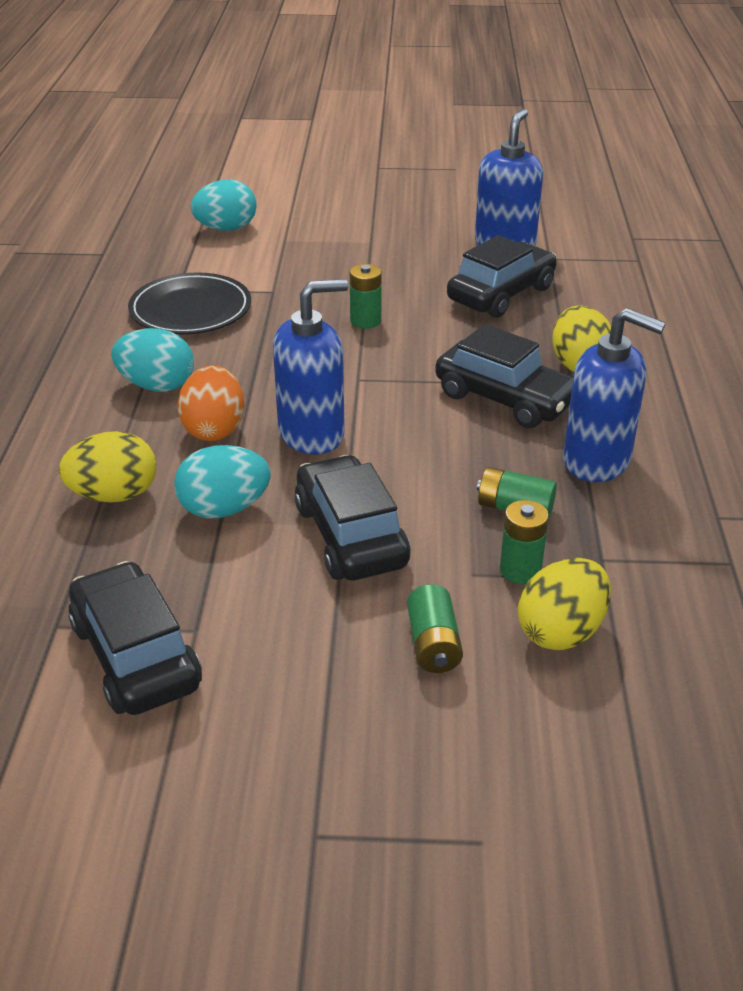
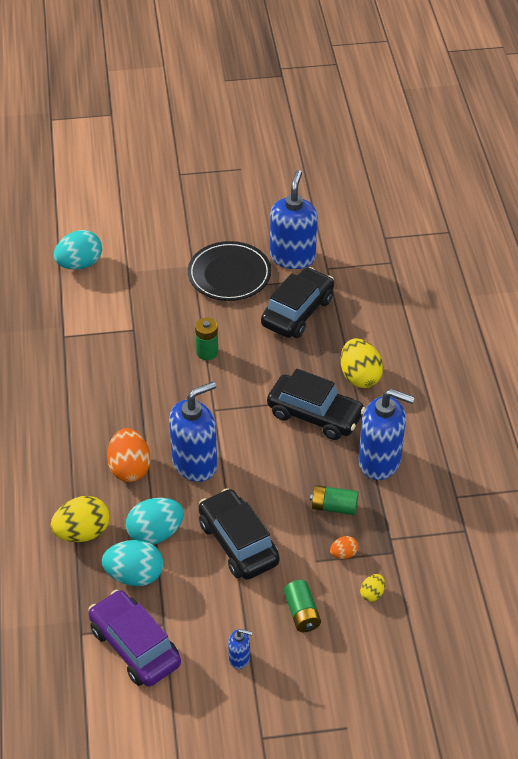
camera: 10 degrees left, 10 degrees up
black car [68,561,202,715] -> purple car [88,590,181,687]
turquoise egg [111,328,194,392] -> turquoise egg moved to [102,540,163,586]
black plate [128,272,251,334] -> black plate moved to [188,241,271,301]
green battery [500,500,549,584] -> orange egg [330,536,358,559]
yellow egg [518,558,611,650] -> yellow egg [360,574,385,602], size x0.49
none -> blue soap dispenser [228,629,252,669]

